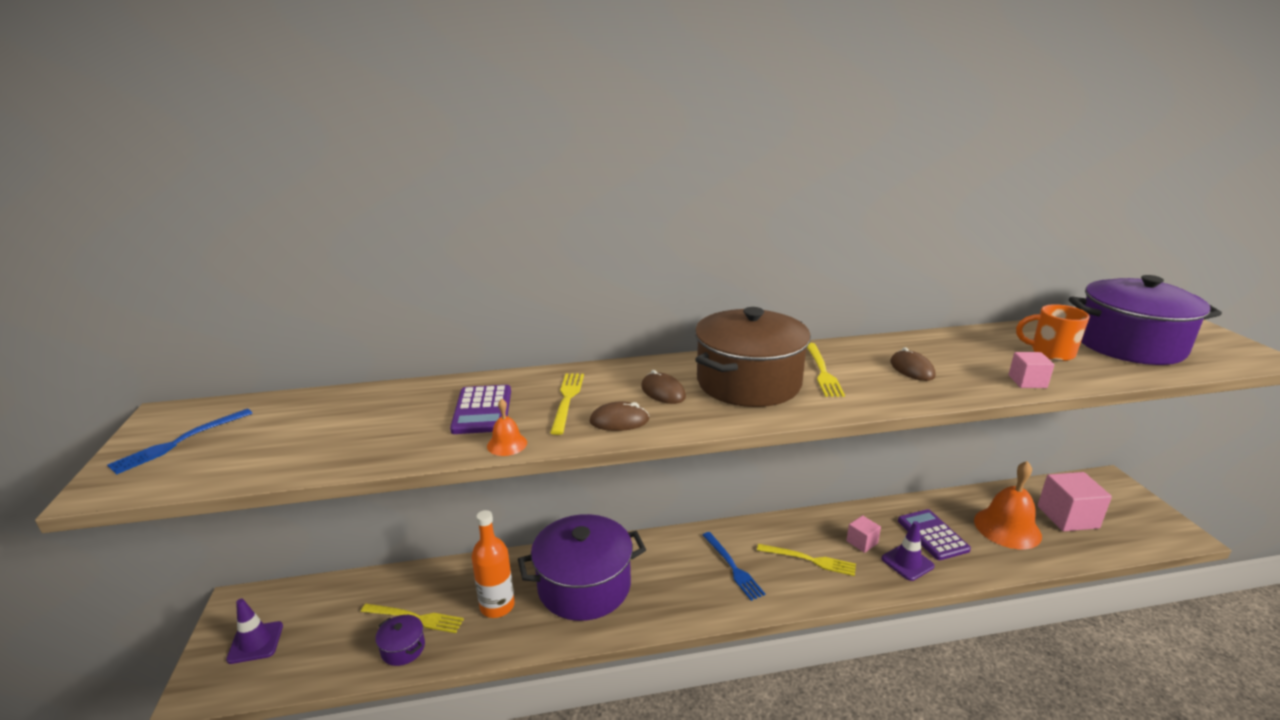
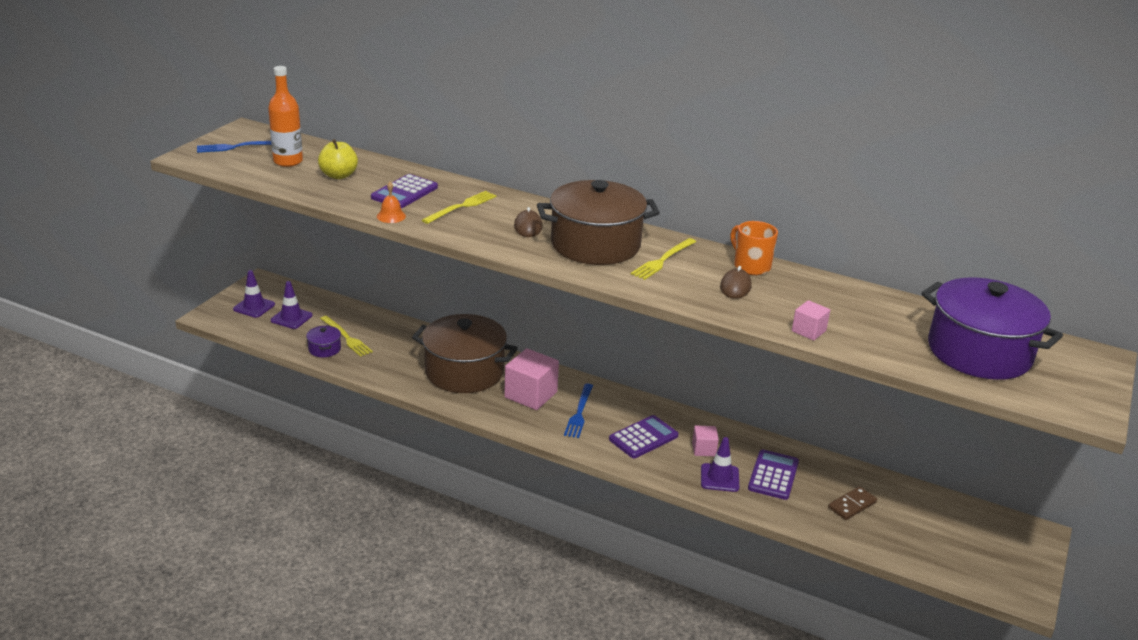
camera: 35 degrees right, 5 degrees up
orange bottle [472,510,515,618] -> orange bottle moved to [268,66,303,167]
purple pot [518,514,646,621] -> brown pot [412,314,518,393]
brown mouse [590,402,649,431] -> none
yellow fork [757,544,856,576] -> purple calculator [609,415,679,458]
orange bell [974,461,1042,549] -> brown domino [828,486,877,520]
orange mug [1016,304,1090,361] -> orange mug moved to [730,221,778,275]
pink cube [1038,472,1112,531] -> pink cube moved to [504,348,559,410]
none -> purple traffic cone [271,281,312,329]
none -> yellow apple [318,139,358,179]

